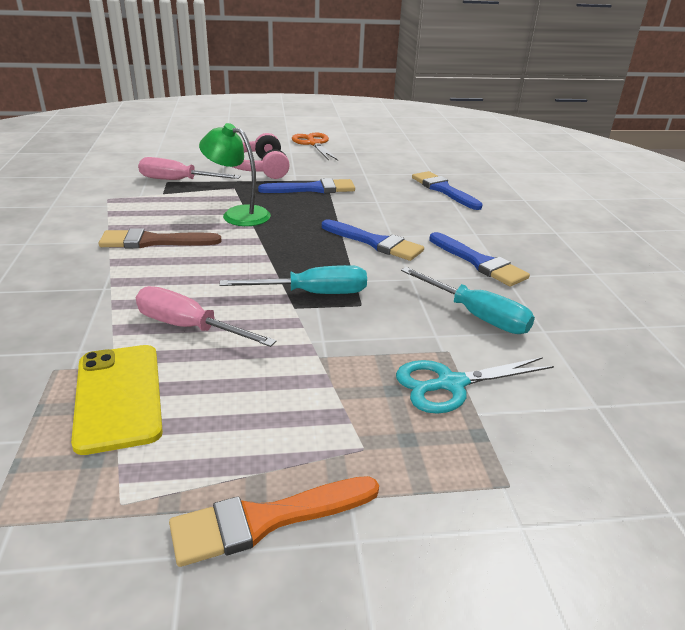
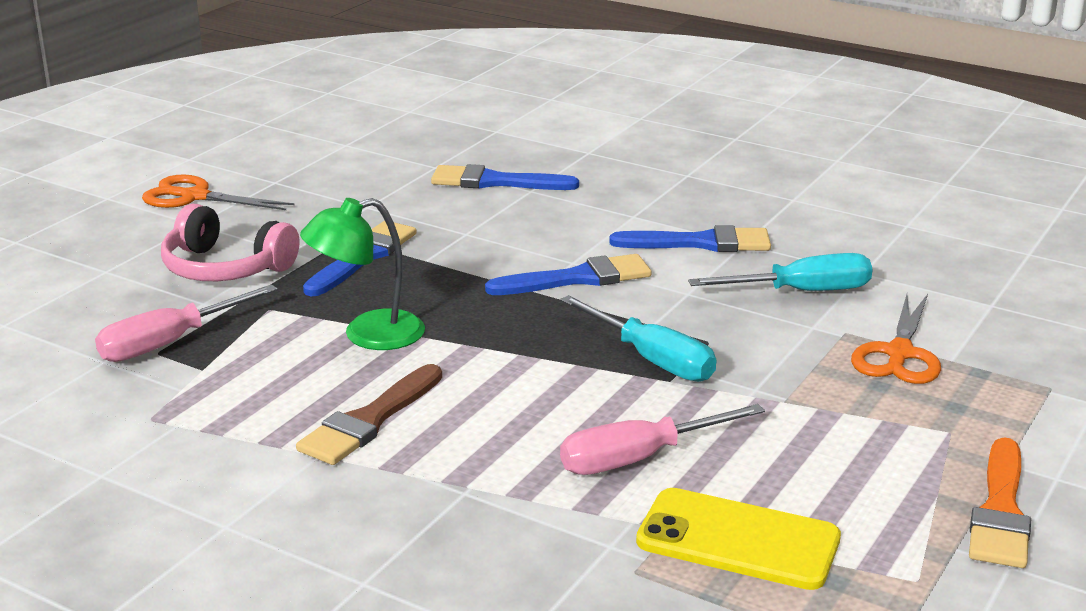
camera: 50 degrees left, 5 degrees down
turquoise screwdriver [220,265,367,294] -> turquoise screwdriver turned 105 degrees clockwise [560,295,716,382]
turquoise scissors [396,357,554,414] -> orange scissors [851,294,941,384]

